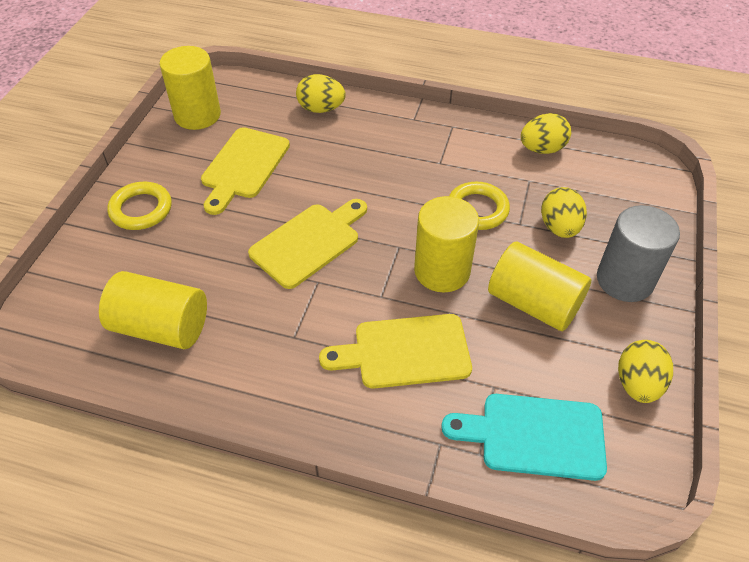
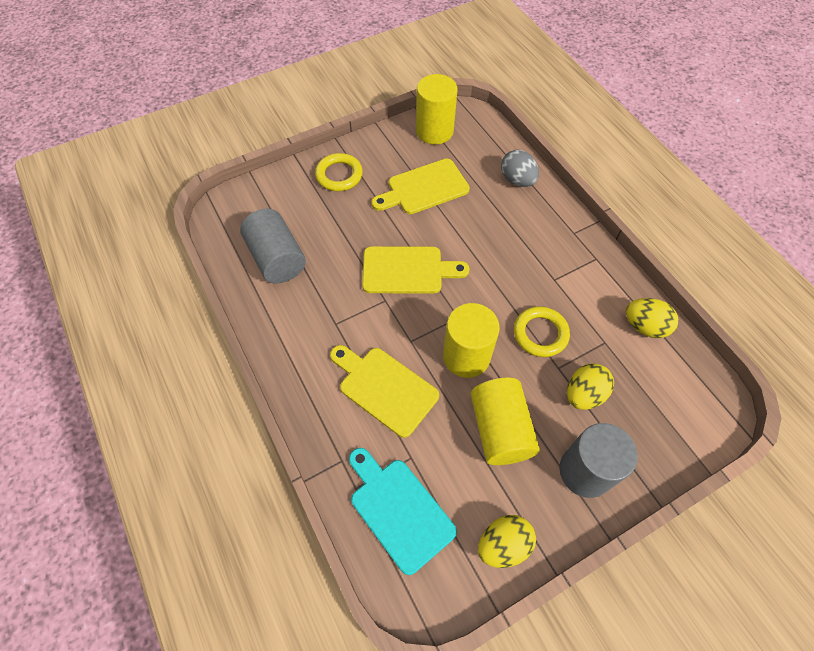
camera: 45 degrees right, 10 degrees up
yellow cylinder [99,271,207,349] -> grey cylinder [240,209,306,283]
yellow egg [296,74,346,113] -> grey egg [501,150,539,187]

